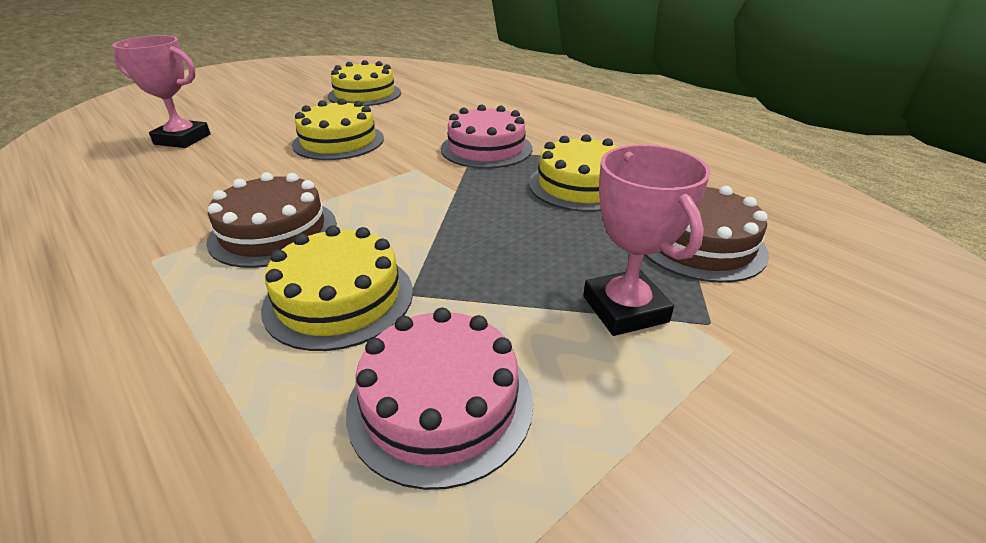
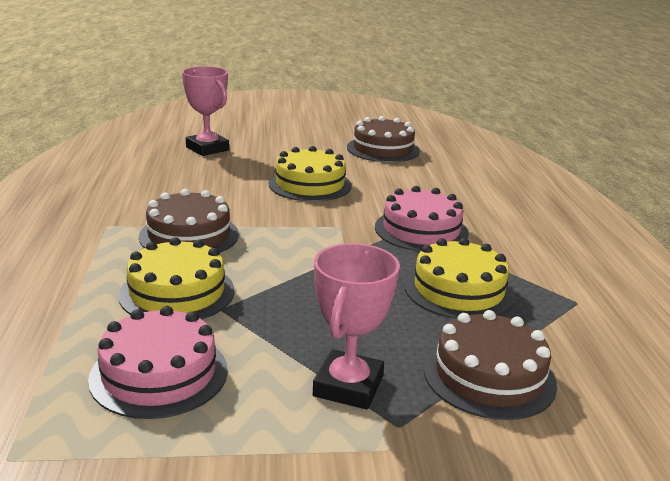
camera: 35 degrees right, 10 degrees down
yellow cake [328,60,401,106] -> brown cake [347,116,420,162]

